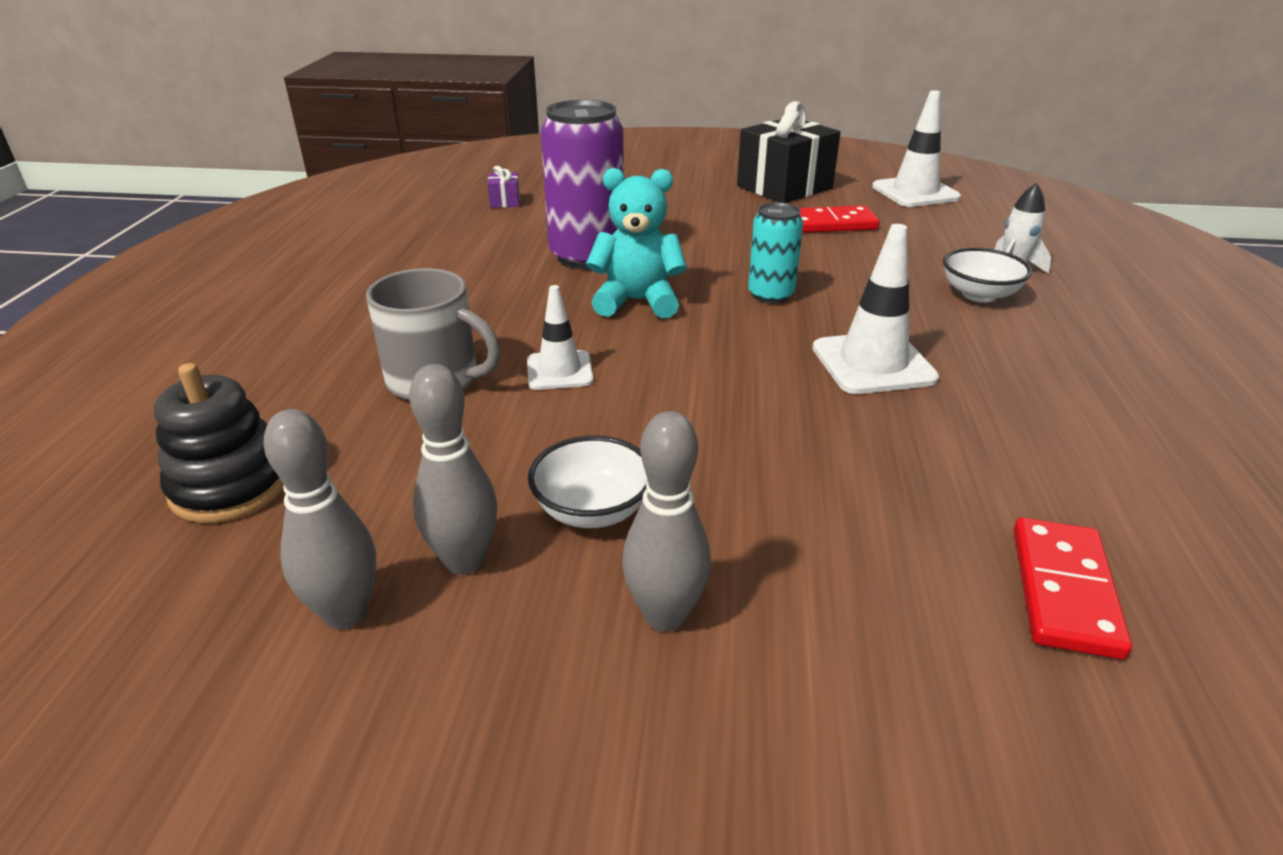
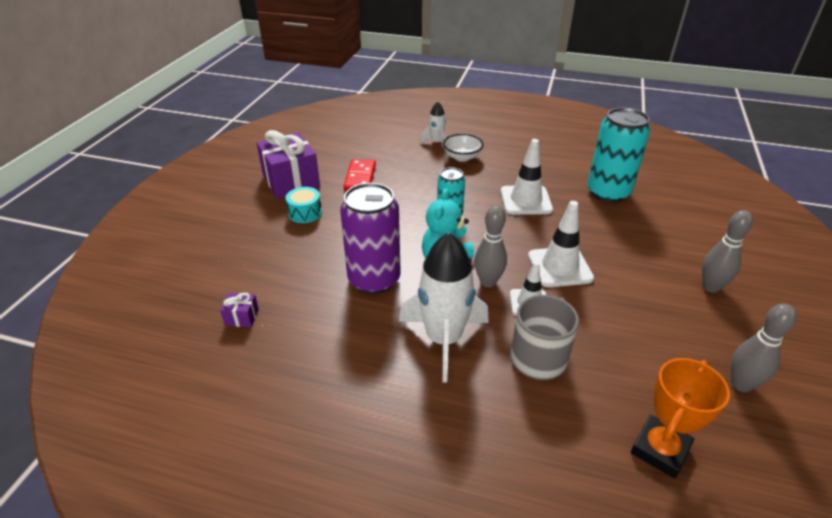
camera: 80 degrees left, 5 degrees up
black stacking toy [154,363,284,523] -> orange trophy [631,358,730,478]
grey bowling pin [409,364,498,575] -> grey bowling pin moved to [474,206,507,288]
white bowl [528,436,648,528] -> none
black gift [737,101,841,203] -> purple gift [257,130,320,199]
white traffic cone [872,90,961,207] -> white traffic cone moved to [528,201,594,287]
red domino [1014,517,1132,660] -> none
none -> turquoise drum [286,187,322,223]
none -> white rocket [399,232,489,382]
none -> turquoise can [587,107,650,203]

